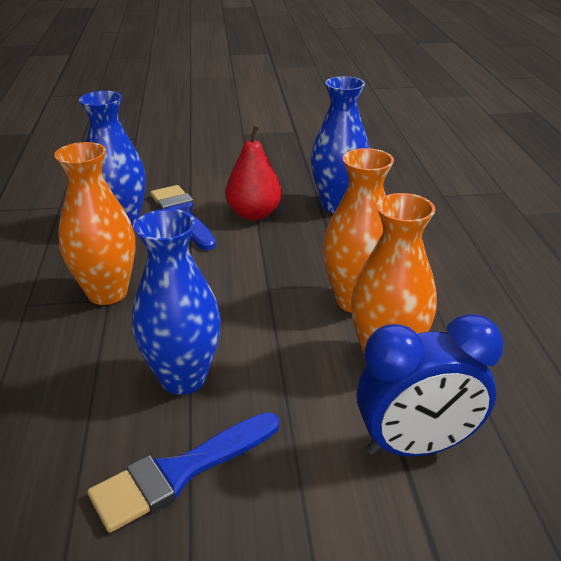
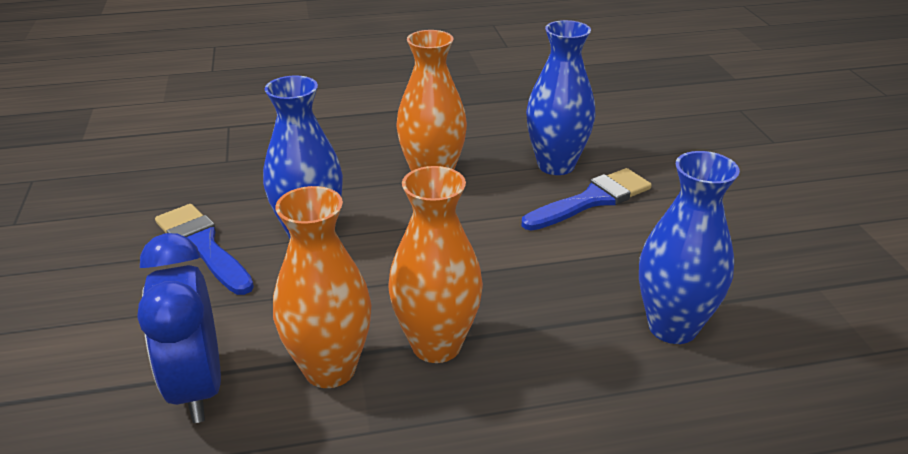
camera: 85 degrees right, 0 degrees up
red pear [225,125,282,220] -> none

